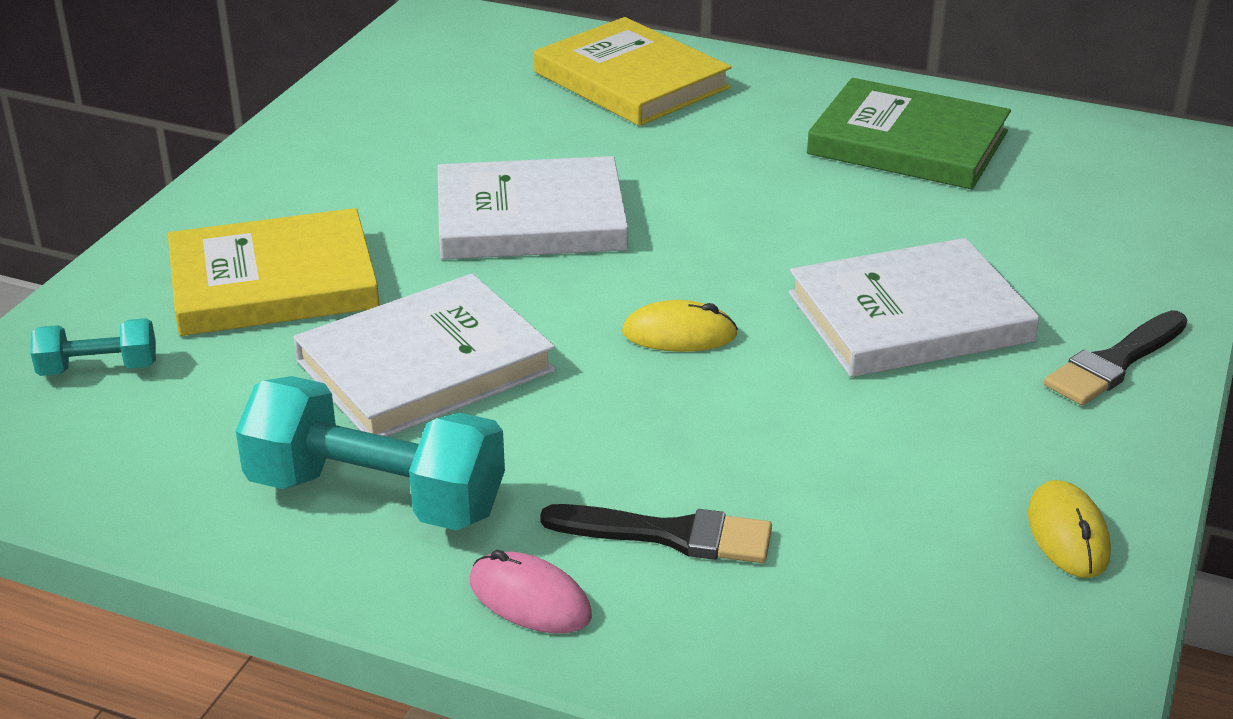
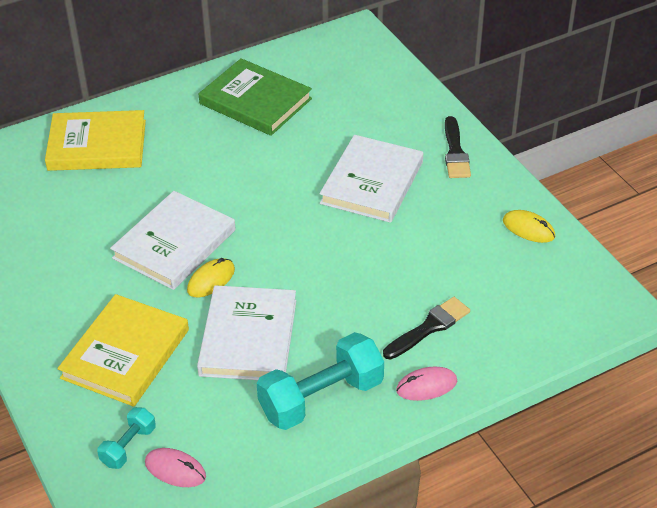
camera: 50 degrees left, 10 degrees up
yellow mouse [622,300,738,352] -> yellow mouse moved to [187,258,235,297]
green book [807,78,1011,189] -> green book turned 60 degrees clockwise [199,58,312,136]
none -> pink mouse [145,448,206,487]

